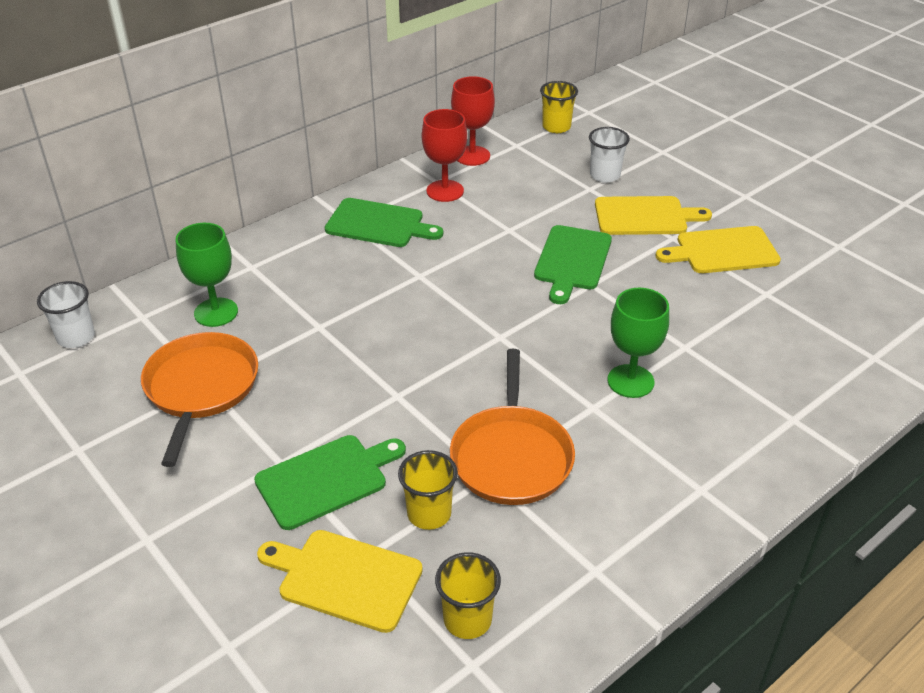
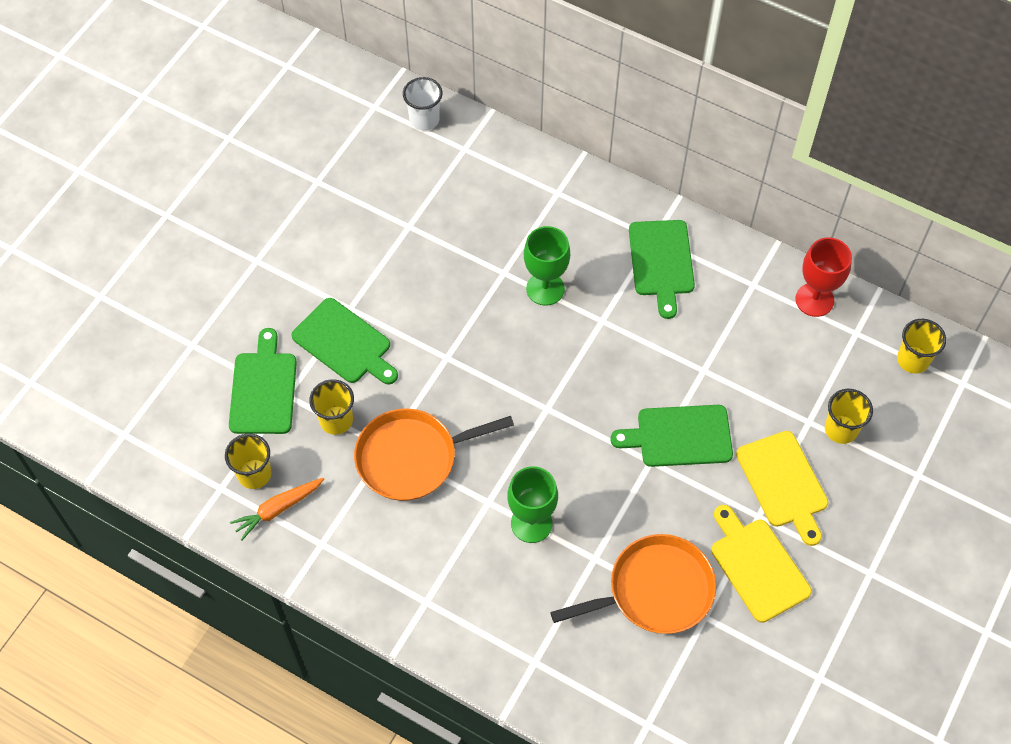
camera: 70 degrees right, 20 degrees up
orange pan [141,332,258,467] -> orange pan moved to [550,534,716,634]
green goblet [176,223,238,327] -> green goblet moved to [524,226,570,306]
yellow cutting board [257,530,423,633] -> green cutting board [229,328,297,434]
red goblet [422,109,467,202] -> none
white cup [589,127,630,183] -> yellow cup [825,389,873,444]
none -> orange carrot [230,478,324,540]

